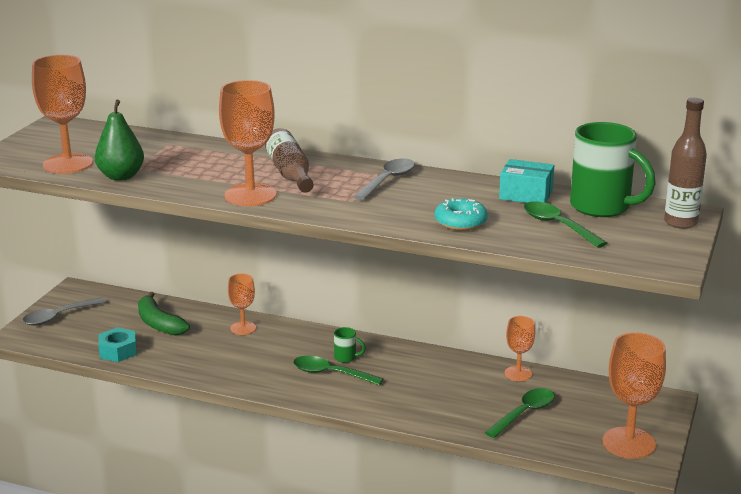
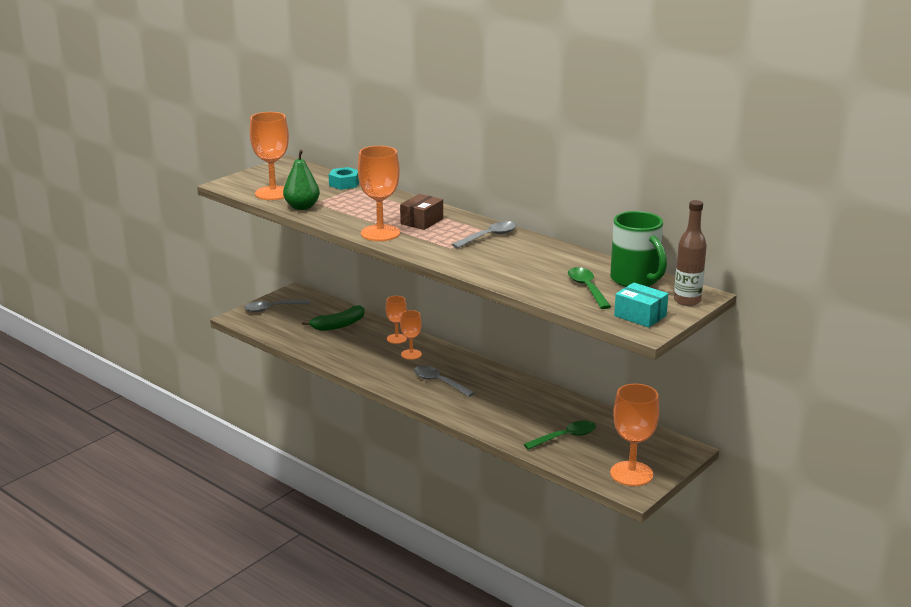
camera: 20 degrees right, 0 degrees up
turquoise nut [98,328,137,362] -> turquoise nut moved to [329,167,359,190]
green banana [138,292,190,336] -> green banana turned 105 degrees counterclockwise [302,305,365,331]
brown bottle [265,128,314,193] -> brown box [400,194,443,230]
green spoon [293,356,383,385] -> grey spoon [414,365,475,397]
green mug [334,327,366,363] -> none
turquoise donut [435,198,488,231] -> none
turquoise box [499,159,554,203] -> turquoise box moved to [614,282,668,328]
orange goblet [505,316,535,381] -> orange goblet moved to [400,310,422,360]

